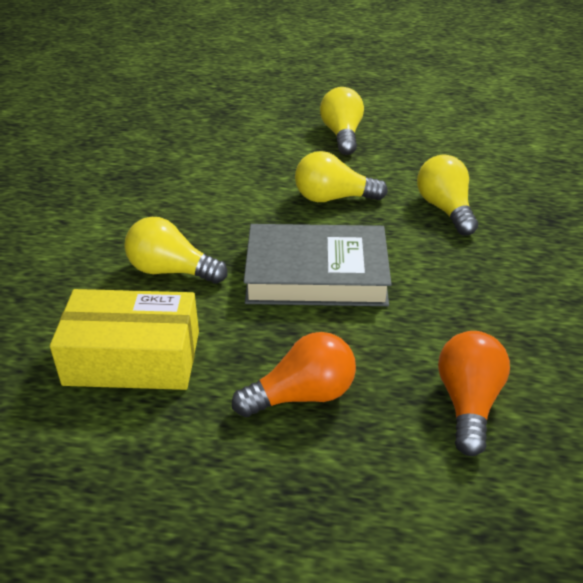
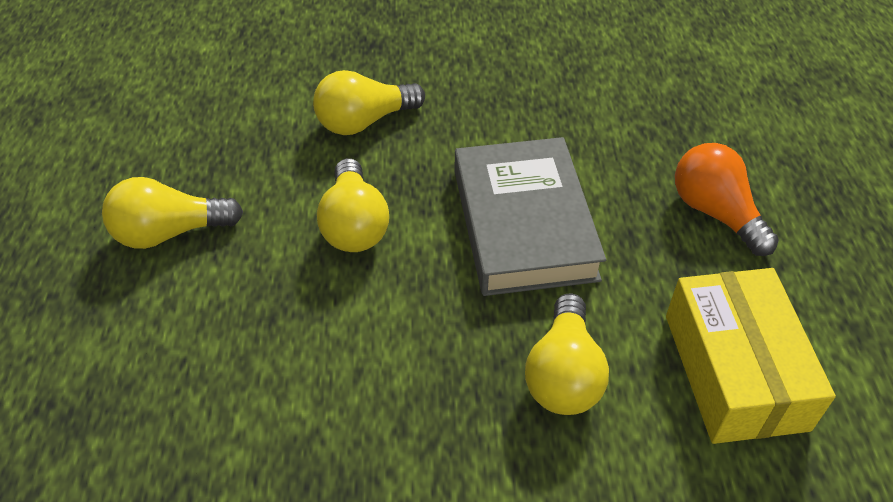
camera: 100 degrees left, 10 degrees up
orange light bulb [438,331,510,456] -> none

